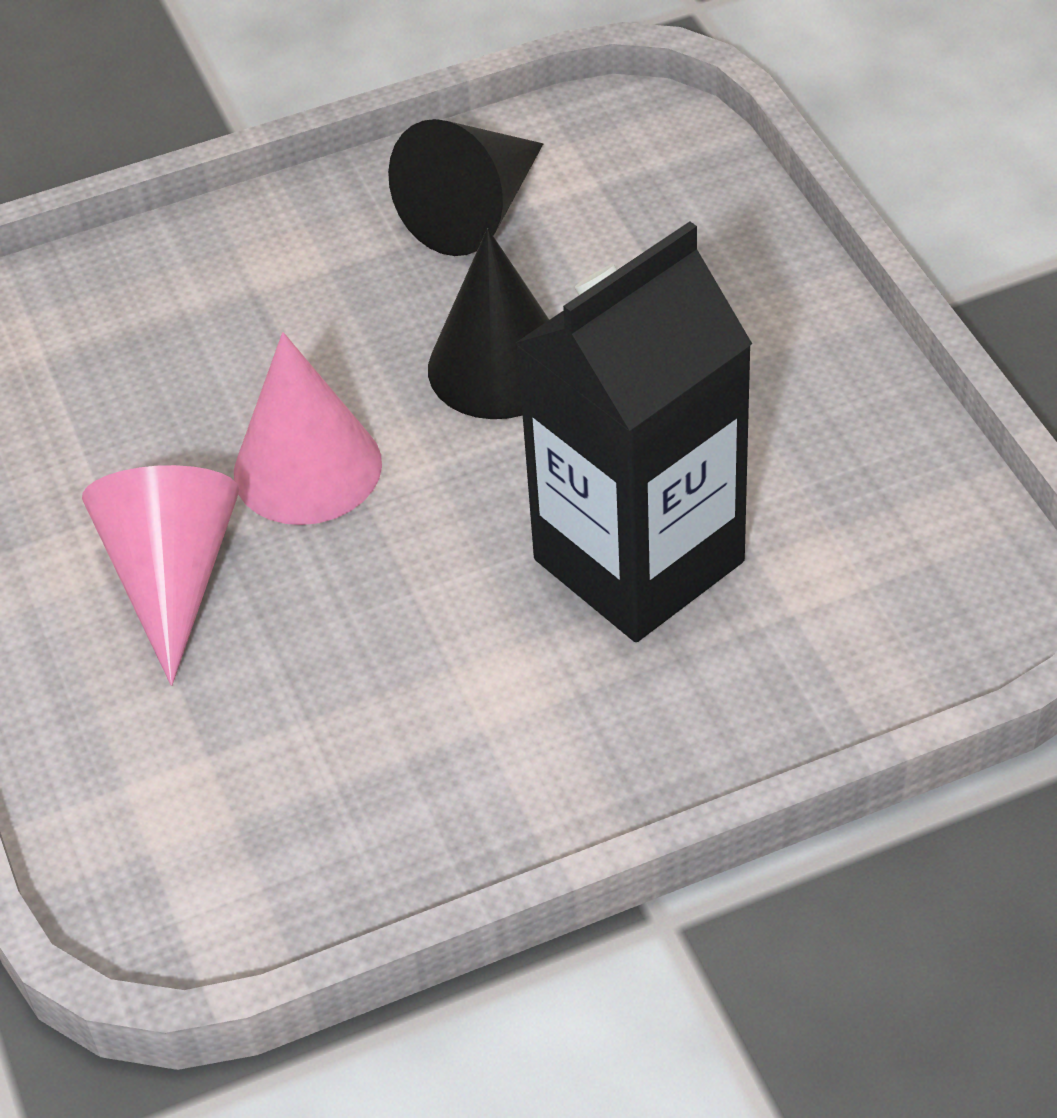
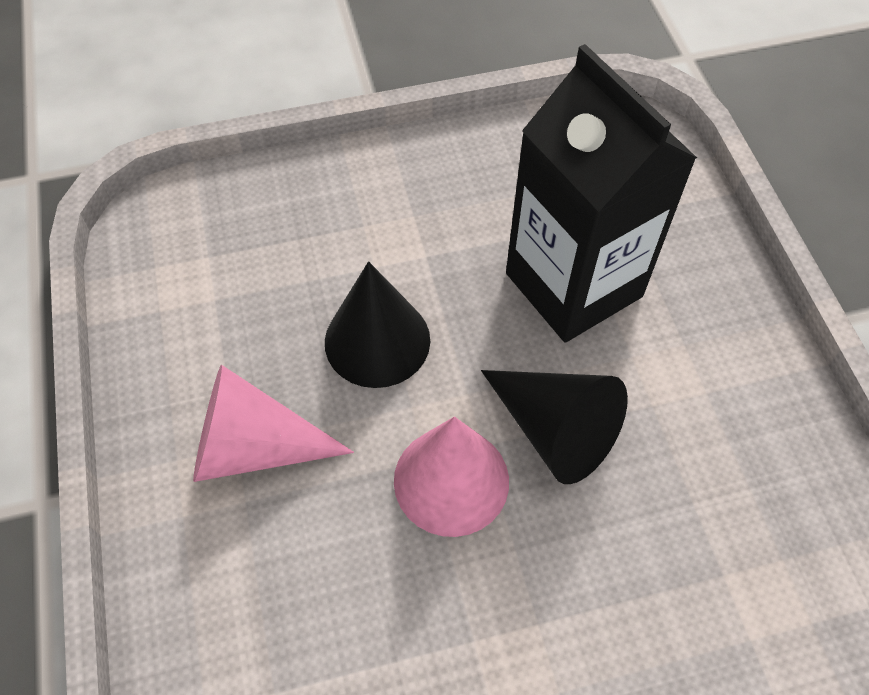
camera: 85 degrees left, 10 degrees up
pink cone [82,465,239,686] -> pink cone moved to [193,365,354,482]
black cone [388,119,543,256] -> black cone moved to [481,370,628,484]

